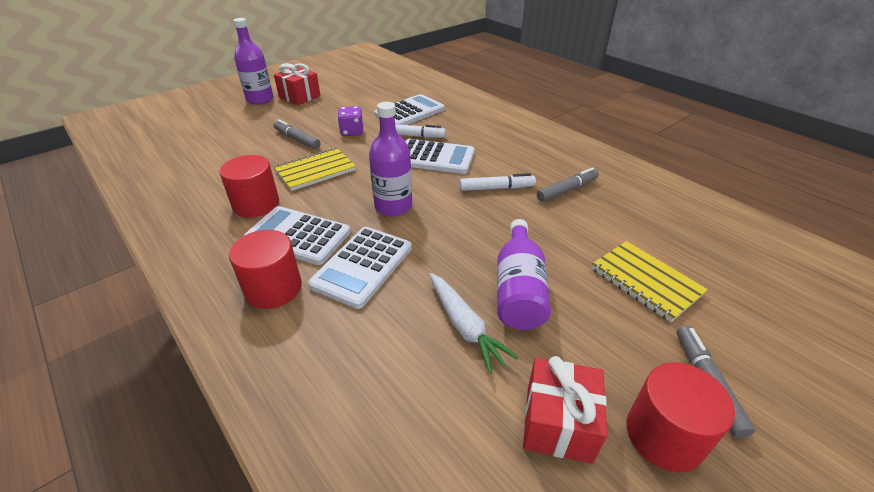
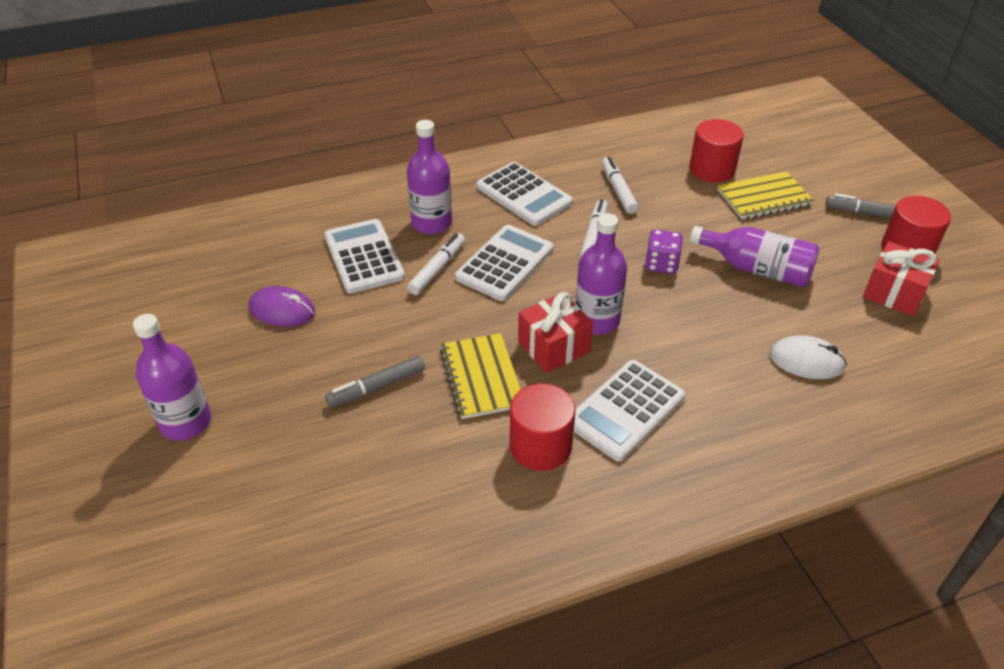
camera: 70 degrees left, 5 degrees up
red cylinder [229,230,302,309] -> red cylinder moved to [689,119,744,182]
red gift [274,63,320,105] -> red gift moved to [518,292,593,373]
white calculator [308,227,412,309] -> white calculator moved to [477,162,573,226]
purple dice [338,106,363,136] -> purple dice moved to [645,229,683,274]
white carrot [429,273,519,374] -> none
grey marker [537,167,599,202] -> white marker [602,157,638,214]
none -> purple mouse [249,286,315,327]
none -> purple bottle [407,120,452,234]
none -> white mouse [770,335,847,379]

